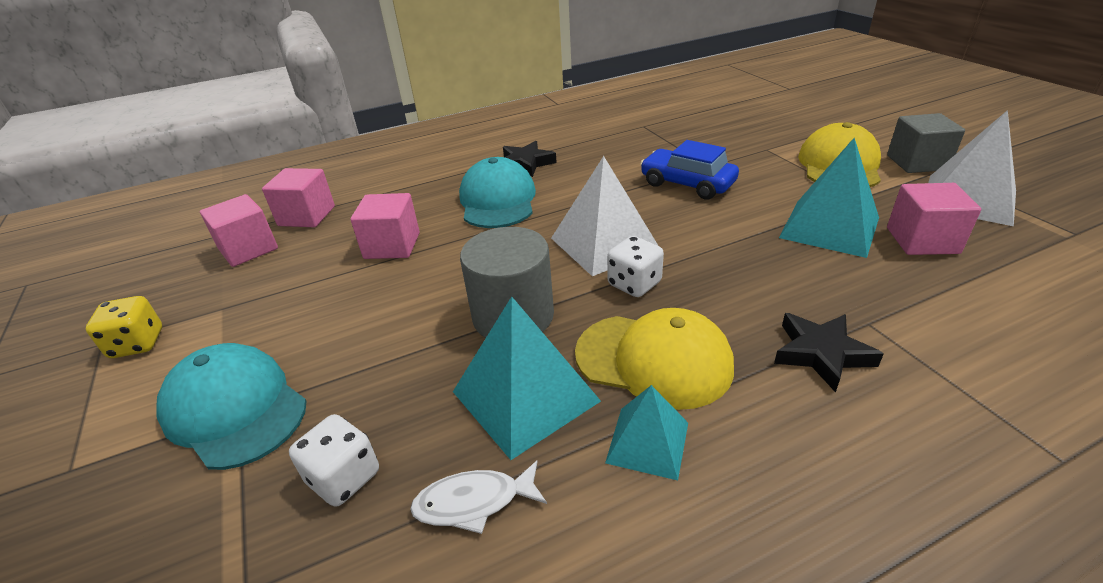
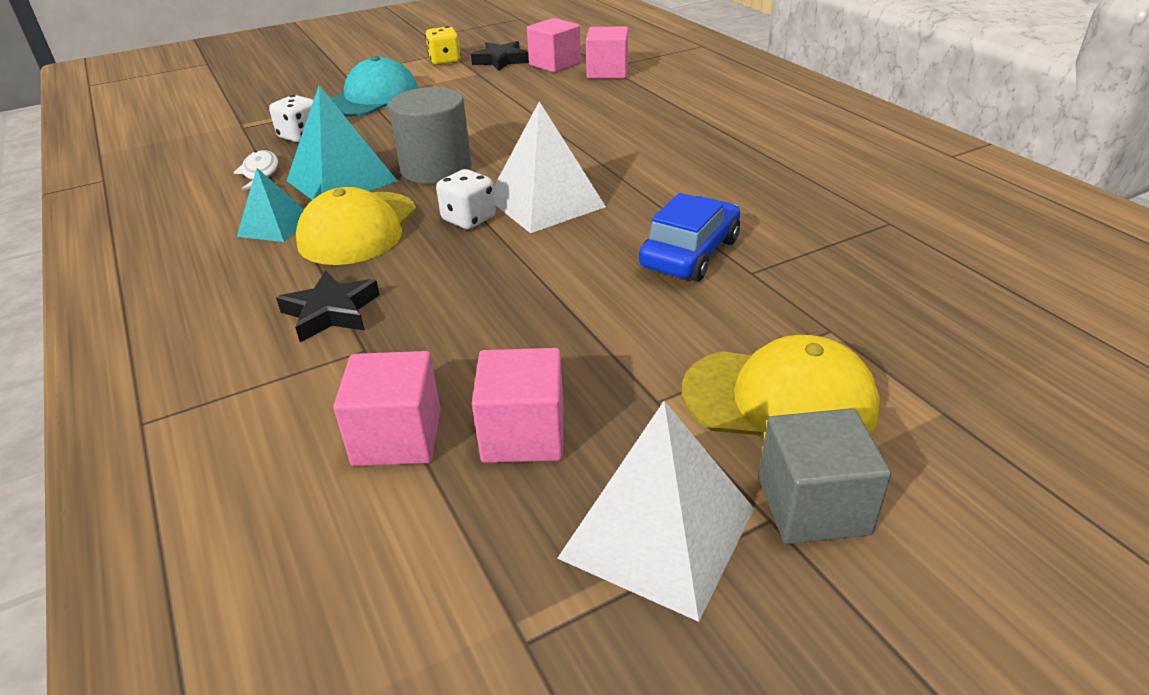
camera: 85 degrees right, 0 degrees up
pink cube [350,193,420,259] -> pink cube moved to [333,351,441,466]
turquoise cap [459,157,536,228] -> none
black star [503,141,557,177] -> black star moved to [471,41,529,71]
turquoise pyramid [779,138,879,258] -> none

